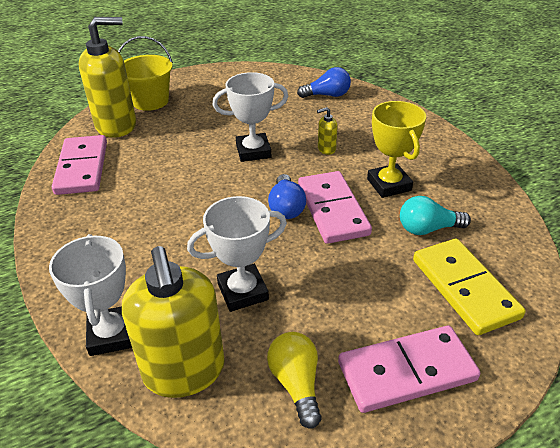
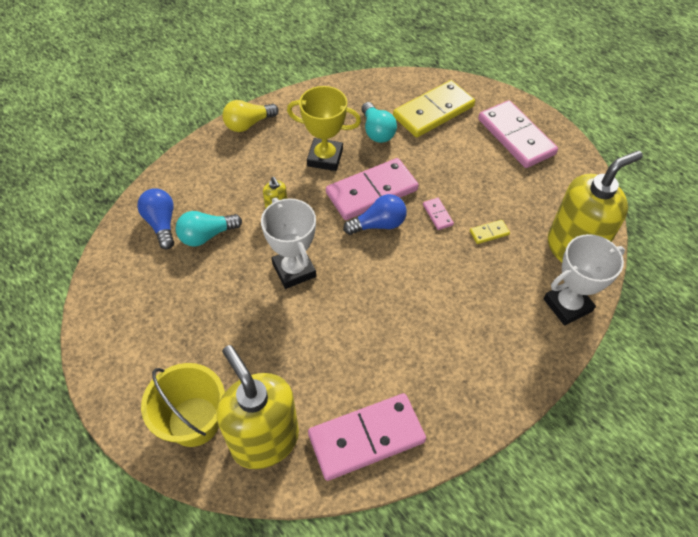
camera: 105 degrees left, 15 degrees up
white trophy [187,196,287,312] -> yellow domino [470,220,510,244]
yellow light bulb [267,332,322,429] -> yellow light bulb moved to [223,100,279,132]
yellow trophy [367,101,426,198] -> yellow trophy turned 45 degrees clockwise [287,86,361,171]
none -> turquoise light bulb [176,211,242,247]
none -> pink domino [423,198,454,230]

